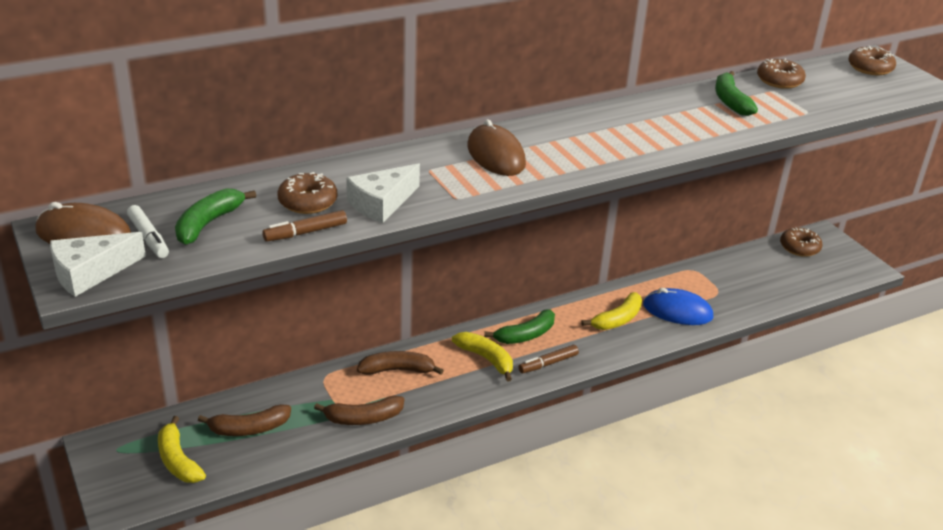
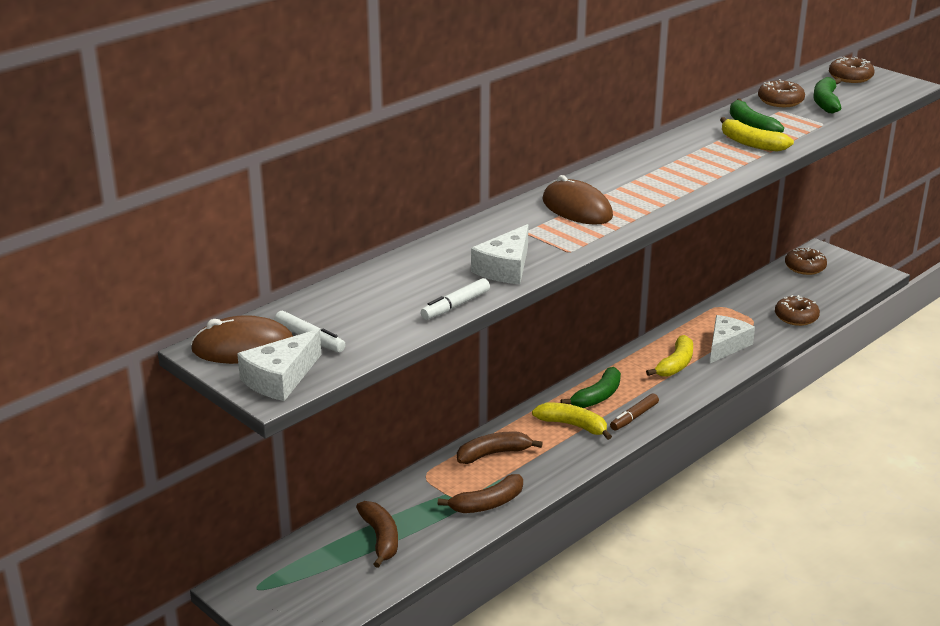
camera: 15 degrees left, 5 degrees down
yellow banana [158,416,206,483] -> yellow banana moved to [720,117,794,152]
green banana [175,189,256,245] -> green banana moved to [814,77,842,113]
brown banana [198,404,291,436] -> brown banana turned 75 degrees counterclockwise [356,501,398,568]
brown marker [262,210,347,242] -> white marker [421,278,490,320]
brown donut [277,172,337,214] -> brown donut moved to [775,295,820,326]
blue mouse [643,288,713,325] -> white cheese [710,315,755,363]

